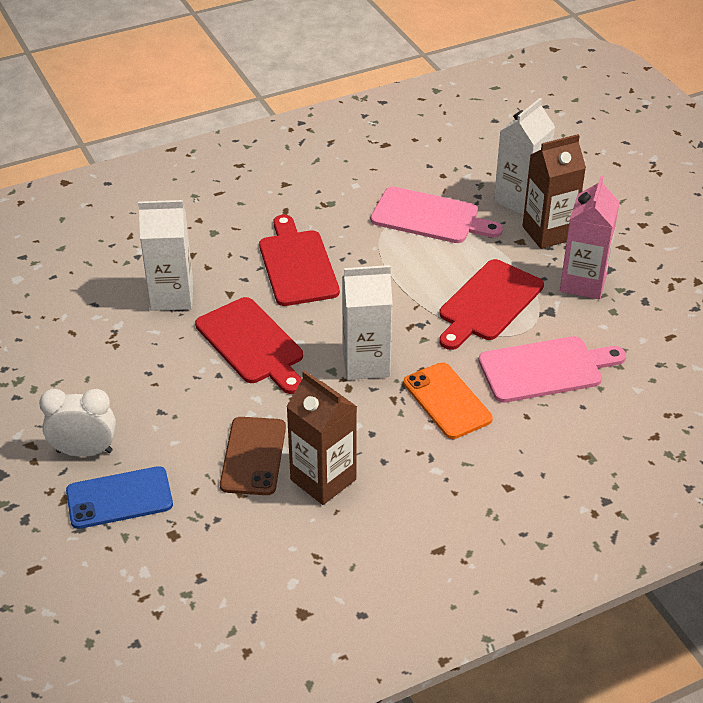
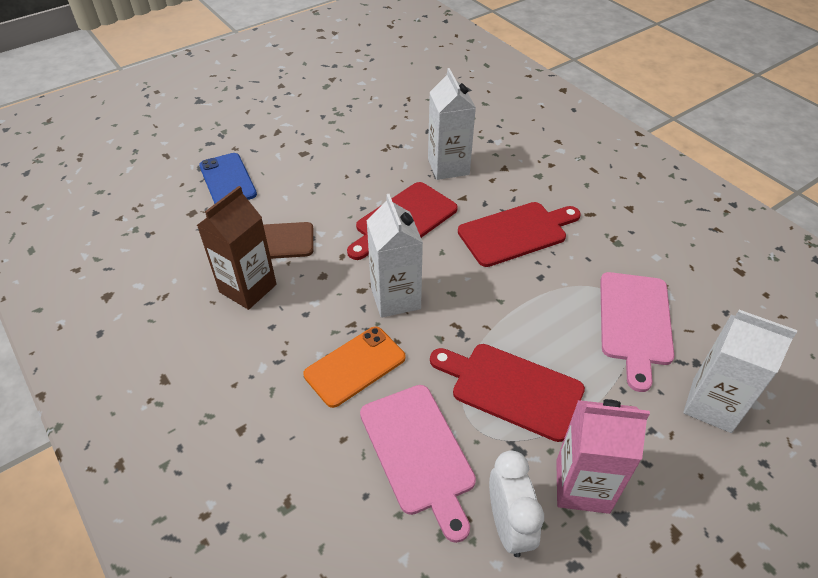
camera: 80 degrees right, 5 degrees up
white clock [39,389,116,457] -> white clock moved to [489,450,544,557]
brown carton [522,134,586,249] -> none

